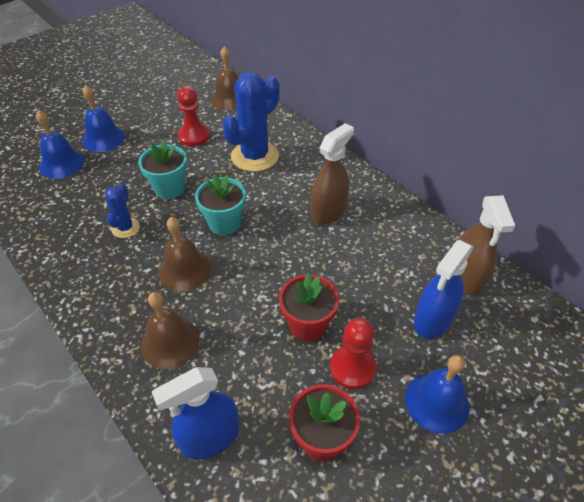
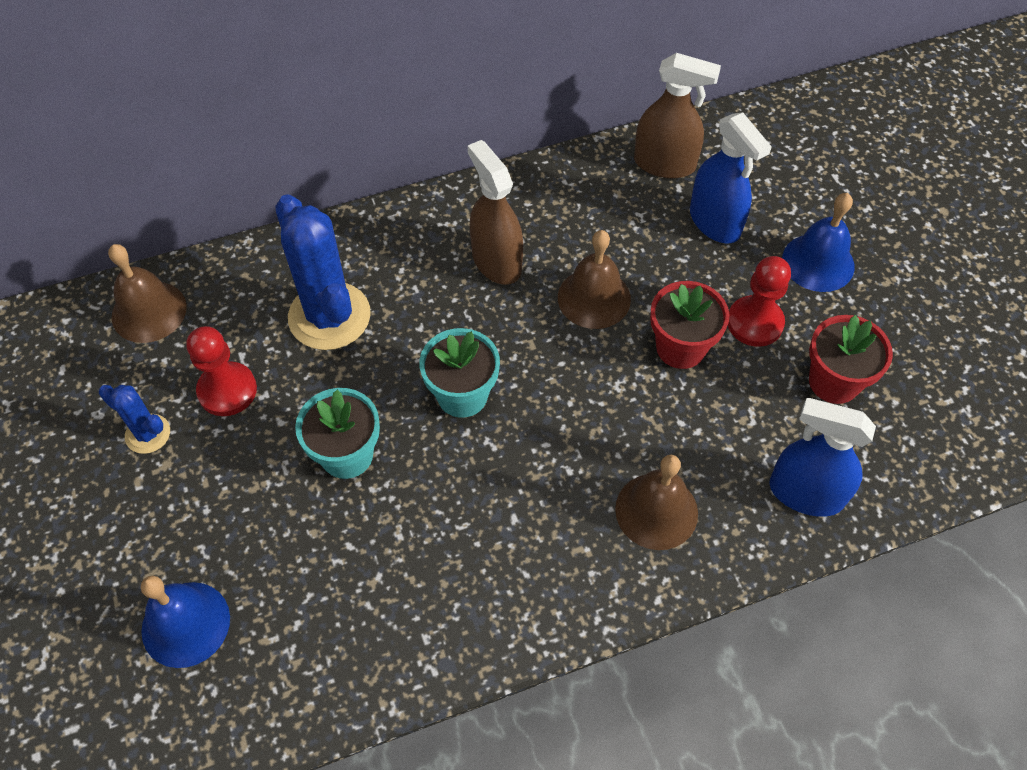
camera: 70 degrees left, 10 degrees up
blue bell [83,85,125,152] -> none
blue cactus [105,184,140,238] -> blue cactus moved to [99,385,170,454]
blue spray bottle [152,367,239,460] -> blue spray bottle turned 120 degrees clockwise [769,398,876,517]
brown bell [158,217,211,291] -> brown bell moved to [558,230,631,329]

